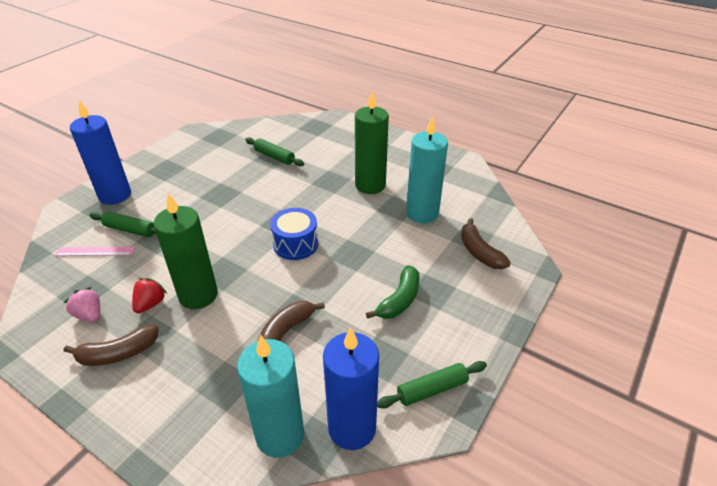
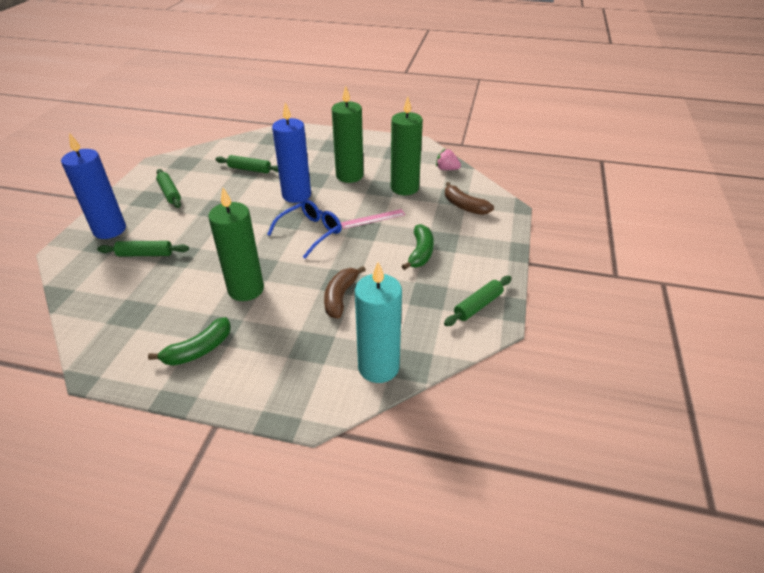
camera: 20 degrees left, 0 degrees up
pink ruler [55,247,135,256] -> pink ruler moved to [340,209,405,229]
pink strawberry [63,287,100,322] -> pink strawberry moved to [436,149,461,170]
brown banana [64,325,158,366] -> green banana [148,317,231,366]
red strawberry [132,278,167,314] -> none
blue drum [270,208,318,260] -> blue glasses [267,200,342,259]
blue candle [323,327,379,450] -> blue candle moved to [272,102,311,203]
turquoise candle [406,116,448,223] -> green candle [391,96,423,195]
none -> green rolling pin [156,169,181,208]

